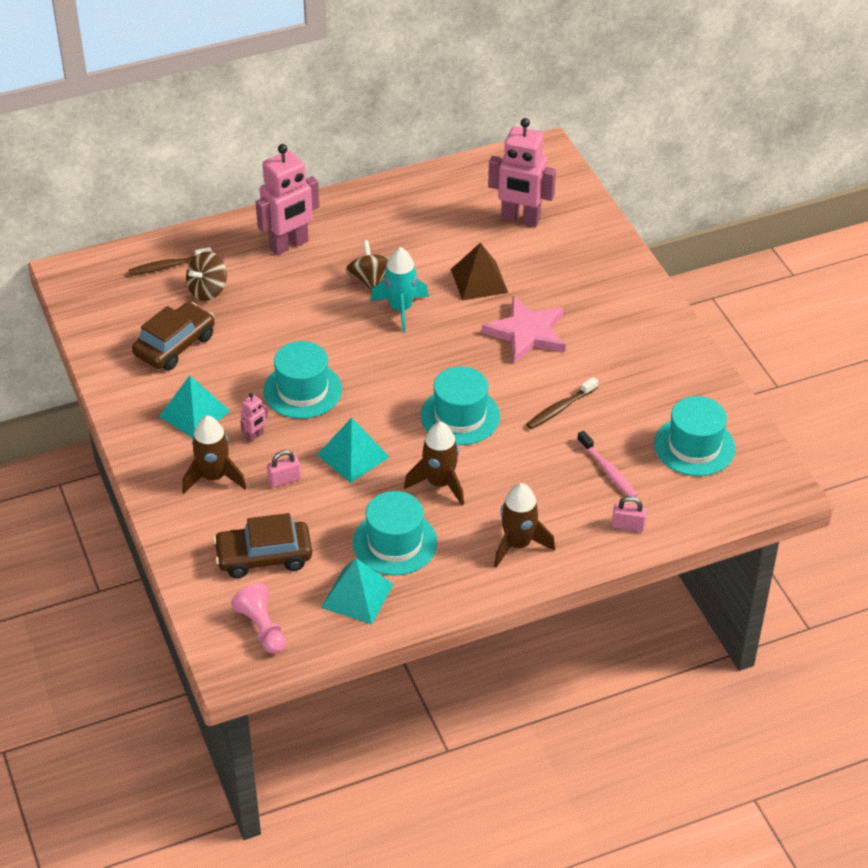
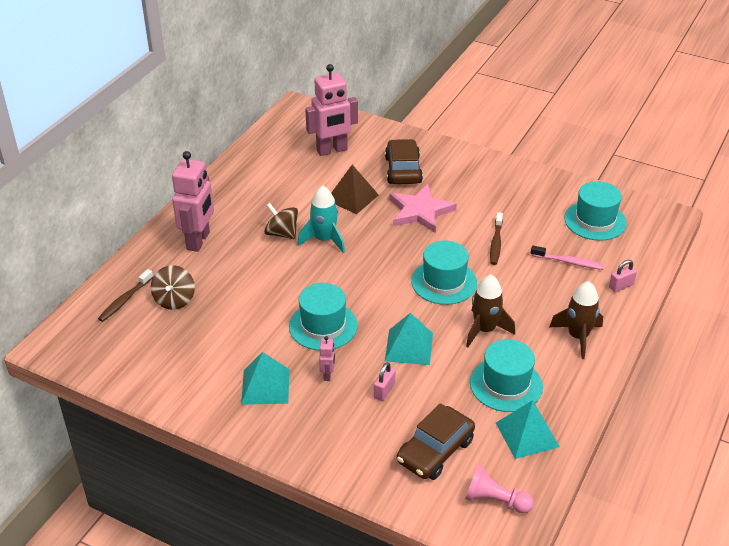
camera: 40 degrees left, 5 degrees down
brown car [132,302,215,370] -> brown car moved to [385,139,423,184]
brown rocket [182,416,247,494] -> none

